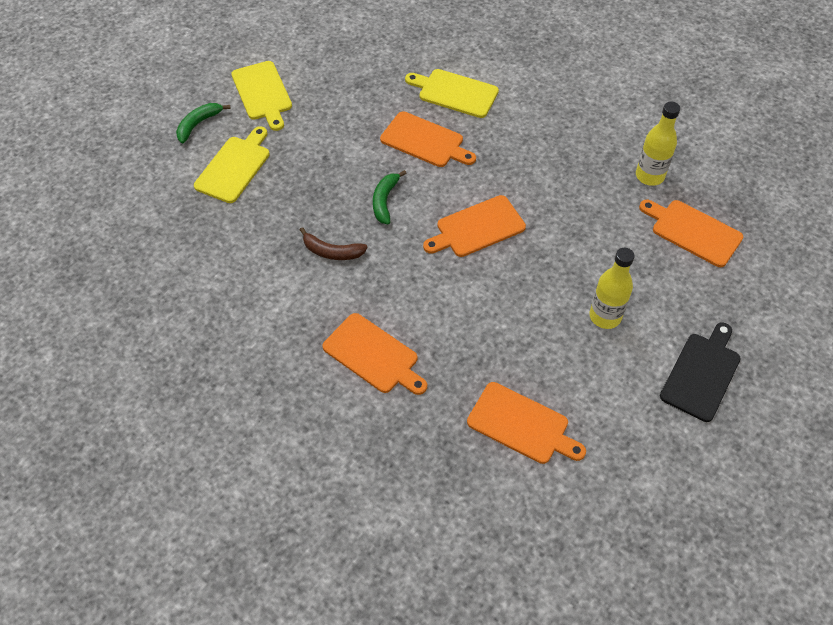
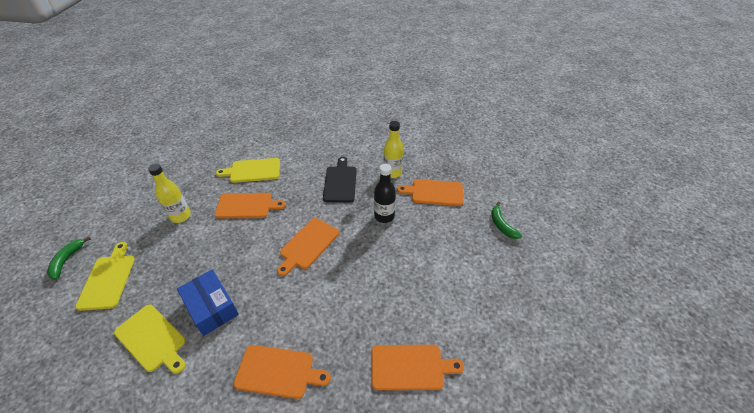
camera: 30 degrees left, 10 degrees down
yellow cutting board [231,61,292,131] -> yellow cutting board moved to [114,305,186,374]
brown banana [300,227,368,260] -> blue box [177,269,239,336]
green banana [373,170,407,224] -> green banana moved to [491,202,522,239]
yellow bottle [589,248,635,329] -> yellow bottle moved to [148,164,191,223]
black cutting board [660,323,741,422] -> black cutting board moved to [323,157,357,203]
none -> black bottle [374,164,396,223]

